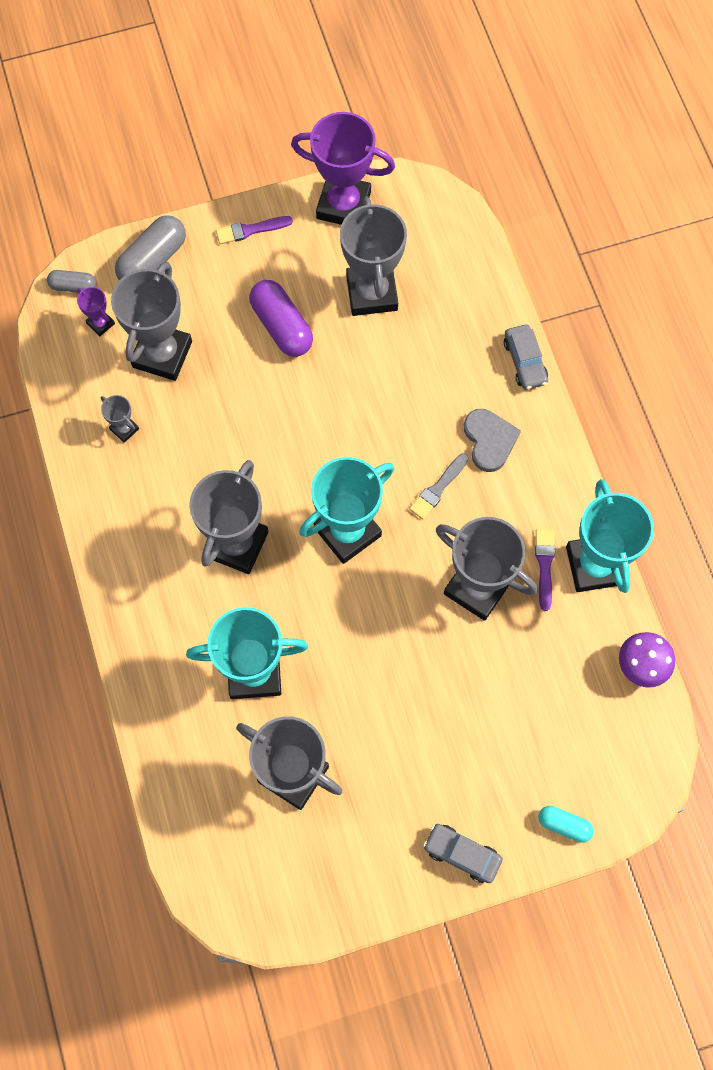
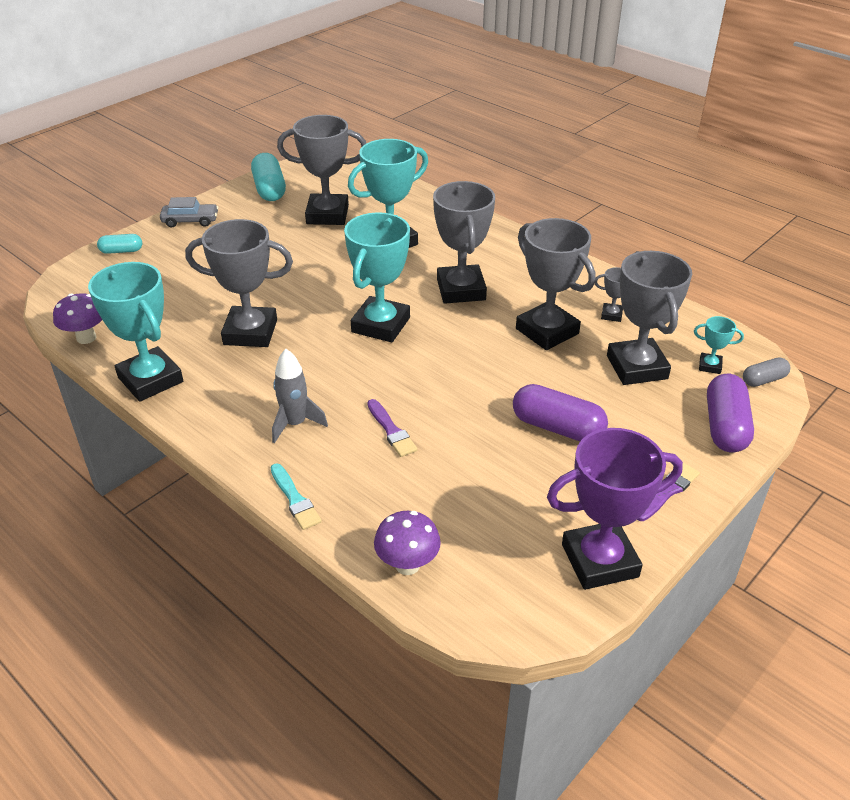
camera: 150 degrees right, 30 degrees down
purple trophy [77,287,115,336] -> turquoise trophy [694,316,744,374]
grey capsule [115,215,186,281] -> purple capsule [707,374,754,452]
grey trophy [340,196,407,316] -> grey trophy moved to [516,218,596,350]
grey brush [409,453,469,519] -> none
grey heart [464,409,521,472] -> grey rocket [272,349,328,443]
grey car [504,324,548,390] -> turquoise brush [271,463,322,530]
purple brush [535,529,555,611] -> purple brush moved to [367,399,418,457]
none -> turquoise capsule [251,153,286,201]
none -> purple mushroom [374,511,441,575]

